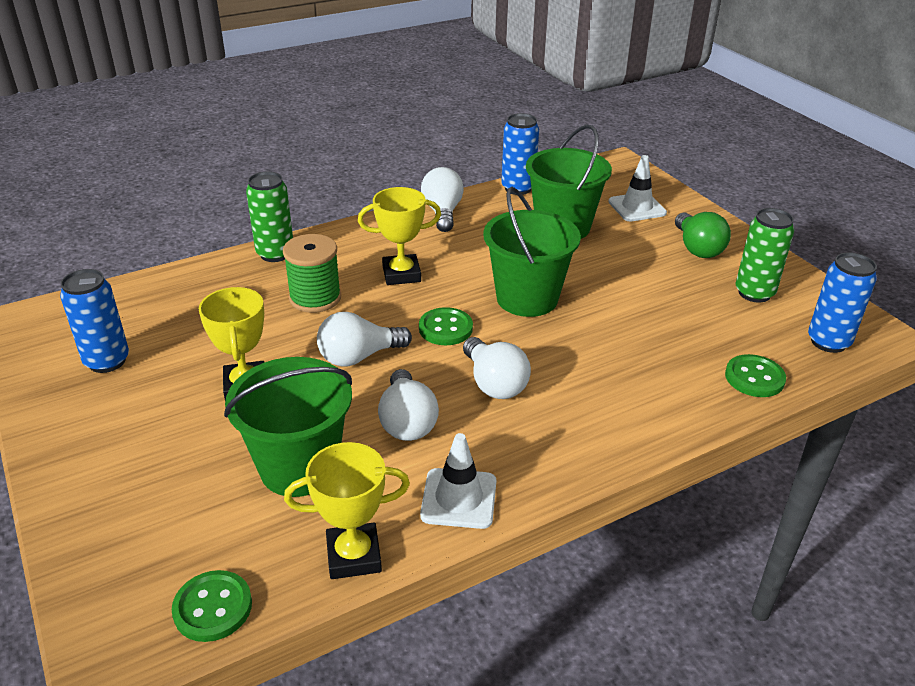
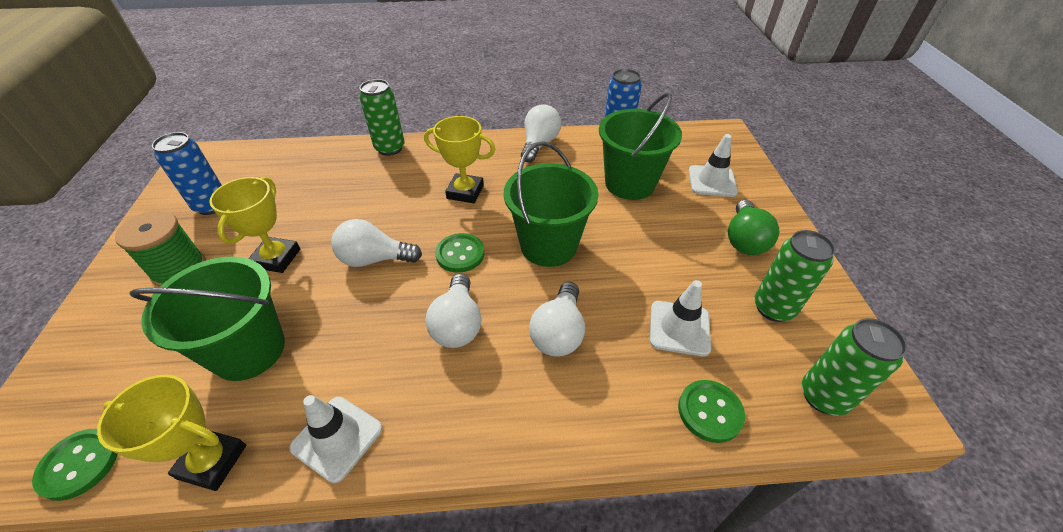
camera: 25 degrees right, 10 degrees up
green spool [283,234,341,313] -> green spool moved to [115,210,206,287]
white light bulb [378,369,439,441] -> white light bulb moved to [529,282,585,357]
blue can [808,252,877,353] -> green can [802,318,907,416]
none -> white traffic cone [650,280,711,357]

